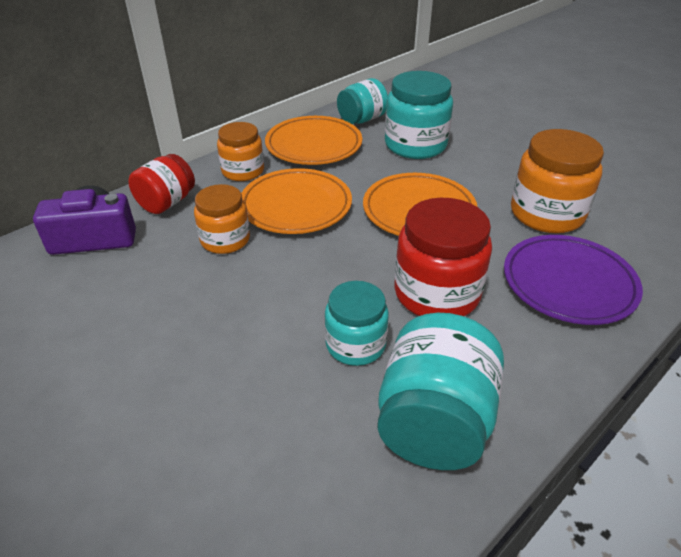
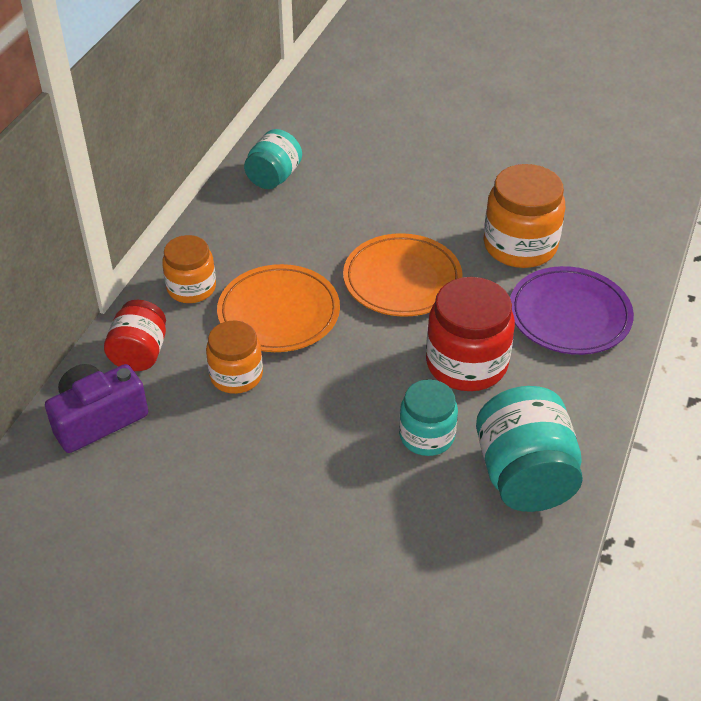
camera: 25 degrees left, 5 degrees up
orange plate [265,116,362,165] -> none
turquoise jar [385,71,453,159] -> none

